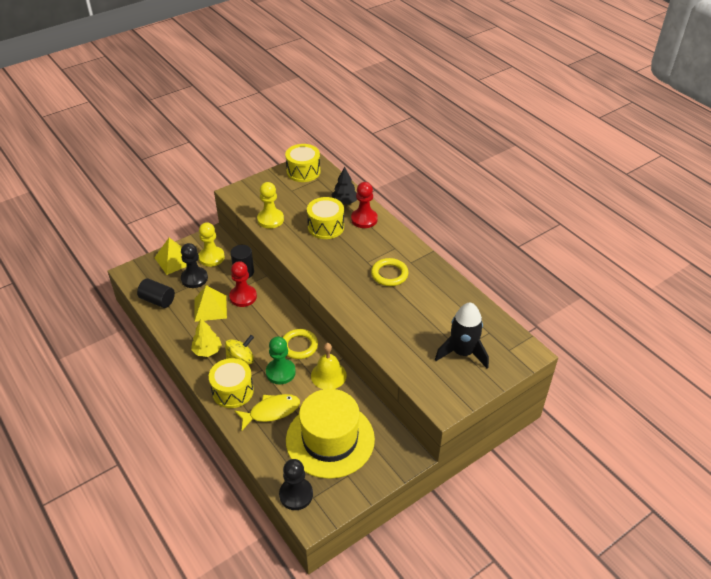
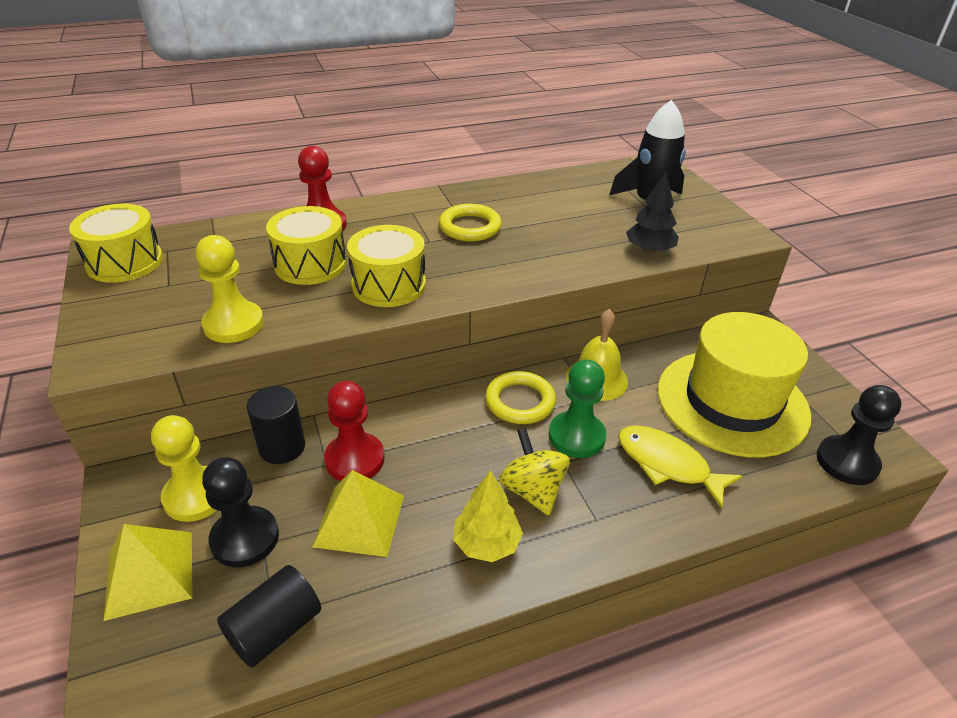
camera: 75 degrees left, 5 degrees down
yellow drum [209,358,254,408] -> yellow drum moved to [347,225,426,307]
yellow fish [235,394,300,430] -> yellow fish turned 45 degrees counterclockwise [618,425,742,508]
black tree [331,167,357,204] -> black tree moved to [626,172,679,253]

